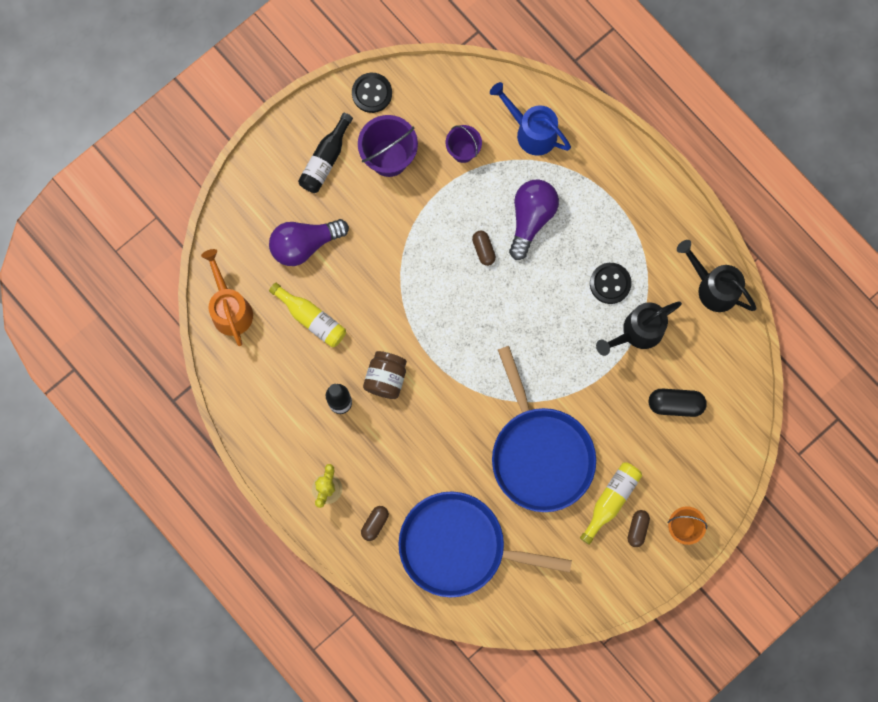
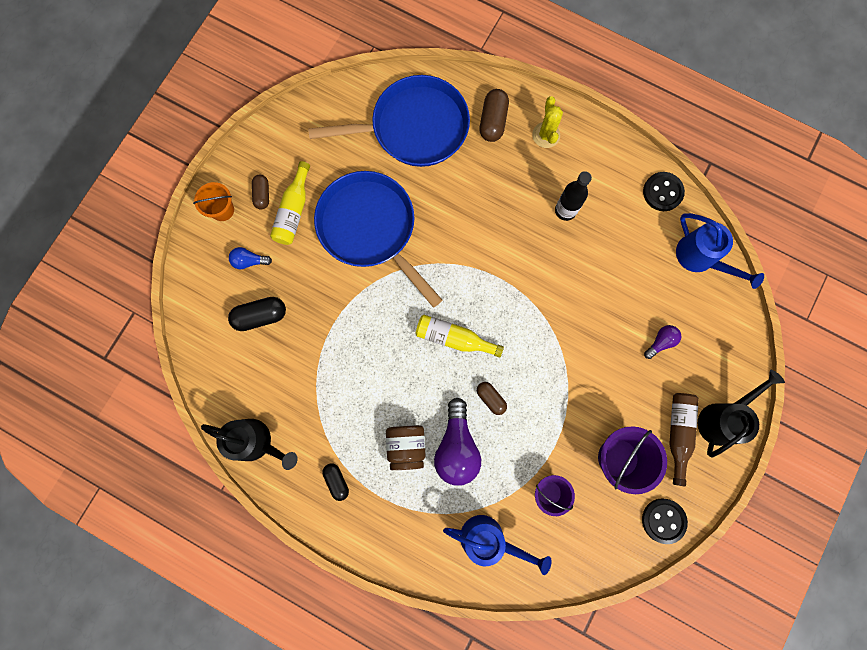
camera: 160 degrees right, 0 degrees up
orange watering can [201,249,253,346] -> blue watering can [676,213,764,289]
purple light bulb [269,219,349,266] -> purple light bulb [644,325,681,359], size x0.50
yellow bottle [269,283,346,347] -> yellow bottle moved to [415,315,504,358]
black bottle [298,113,353,193] -> brown bottle [669,393,699,486]
brown capsule [361,506,389,541] -> brown capsule [480,89,509,142], size x1.55
brown jar [363,351,407,399] -> brown jar moved to [386,425,426,470]
black button [590,263,631,304] -> black button moved to [643,172,685,211]
black watering can [596,301,682,356] -> black watering can moved to [698,370,785,457]
none -> blue light bulb [229,247,272,269]
none -> black capsule [322,463,349,501]

